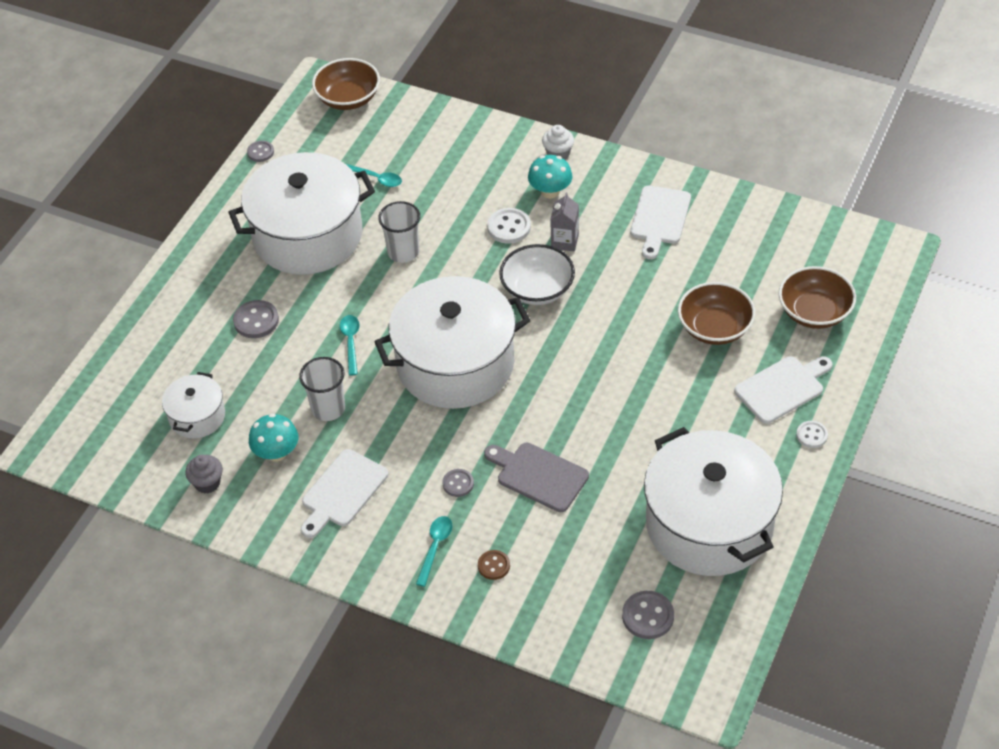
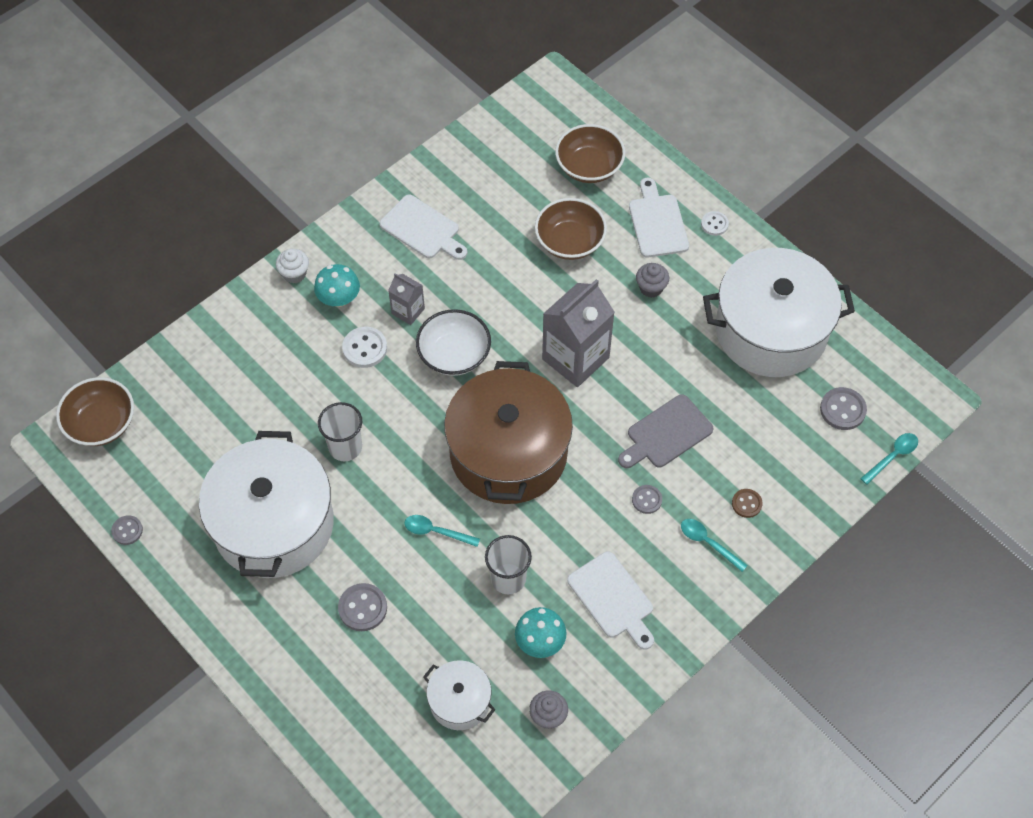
camera: 70 degrees left, 10 degrees up
turquoise spoon [346,164,402,187] -> turquoise spoon moved to [860,433,918,485]
white pot [374,276,530,409] -> brown pot [444,361,573,504]
none -> grey carton [542,279,615,387]
none -> grey cupcake [636,263,669,298]

